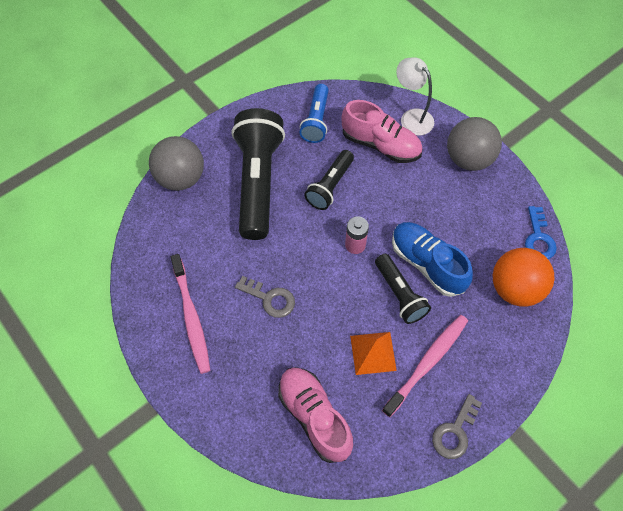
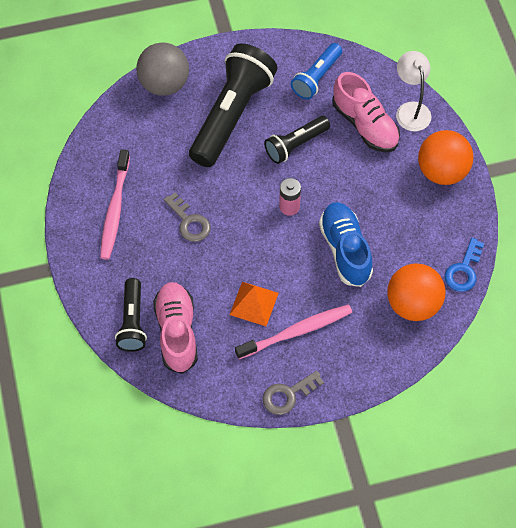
camera: 25 degrees right, 0 degrees up
black flashlight [375,254,431,324] -> black flashlight moved to [115,278,147,352]
grey ball [447,117,502,171] -> orange ball [418,130,473,185]

